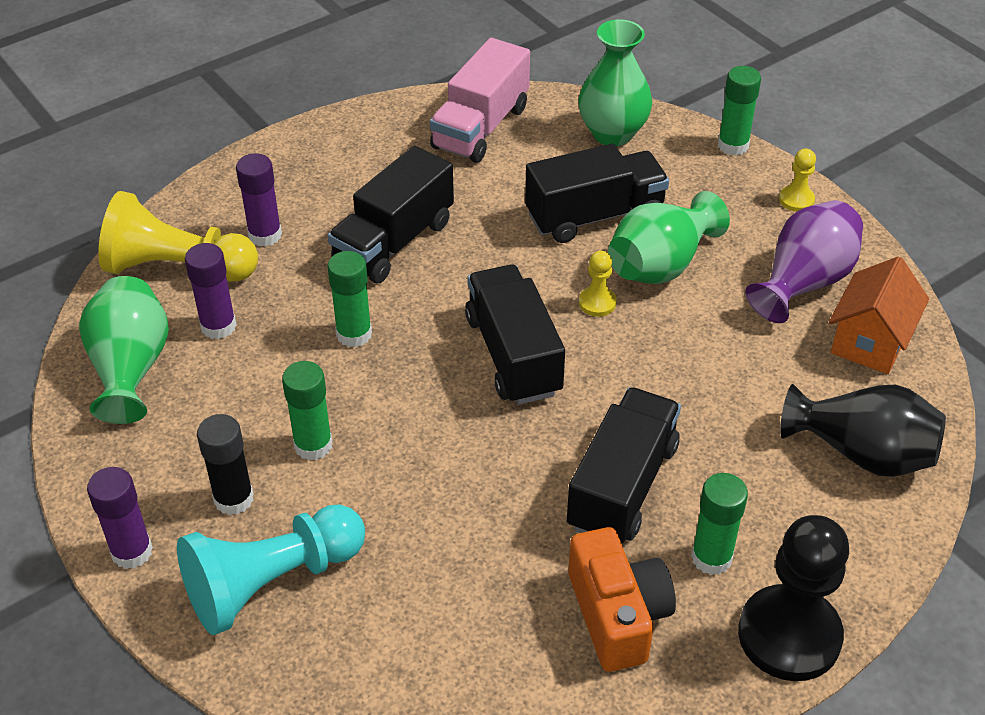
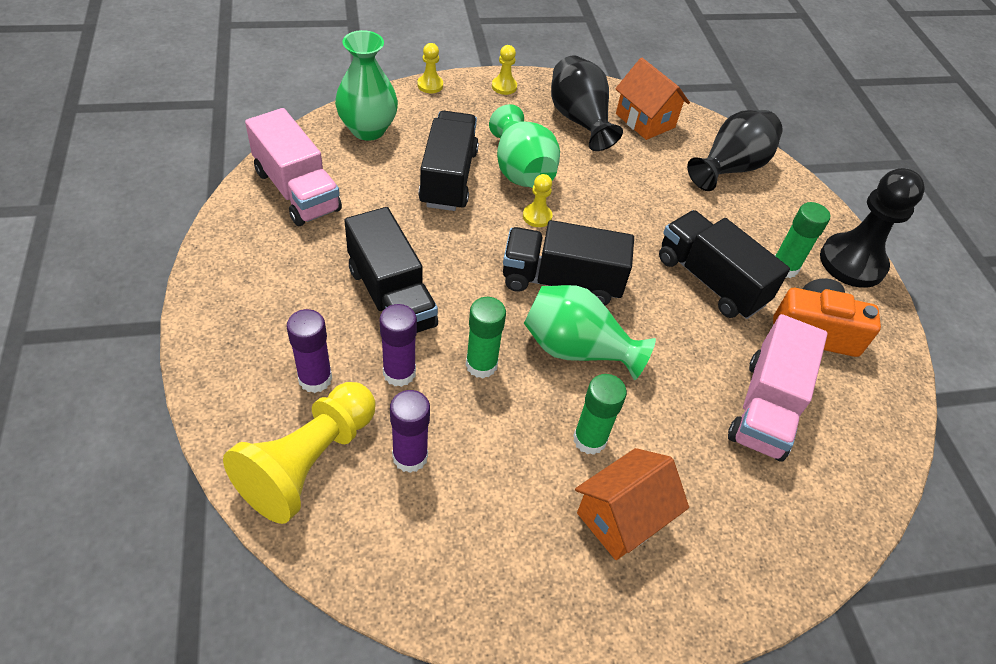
camera: 70 degrees left, 5 degrees up
green vase [79,276,169,424] -> green vase moved to [524,285,656,380]
purple glue stick [87,467,153,569] -> purple glue stick moved to [379,304,417,387]
turquoise pawn [177,504,365,635] -> none
black glue stick [197,414,254,515] -> orange house [575,448,689,560]
green glue stick [718,66,761,156] -> yellow pawn [417,43,443,93]
purple vase [745,200,863,323] -> black vase [551,55,623,151]
none -> pink truck [728,314,828,462]

